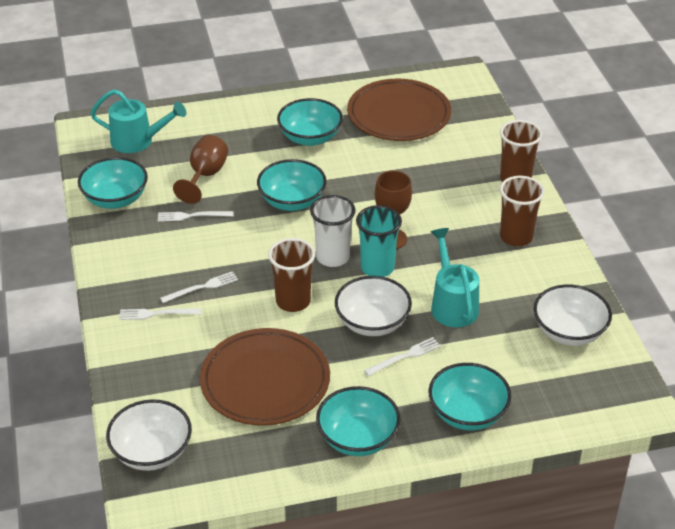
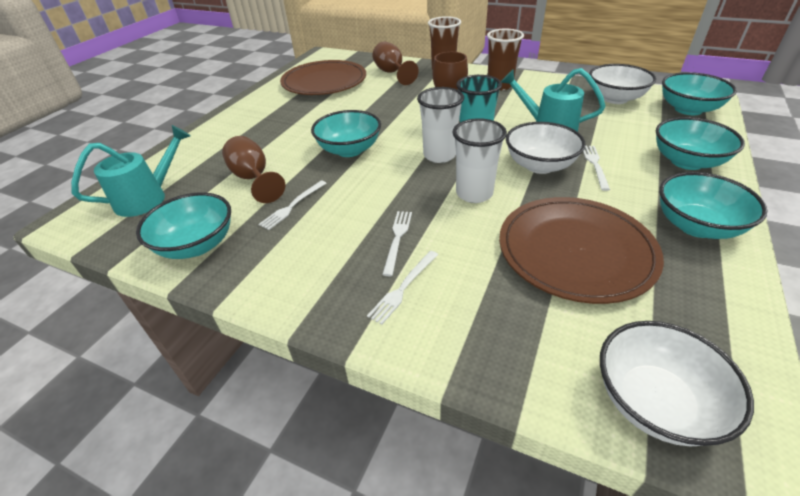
camera: 50 degrees left, 0 degrees up
brown cup [268,238,315,312] -> white cup [453,118,507,203]
turquoise bowl [277,98,343,146] -> turquoise bowl moved to [662,72,737,115]
none -> brown goblet [372,42,419,85]

